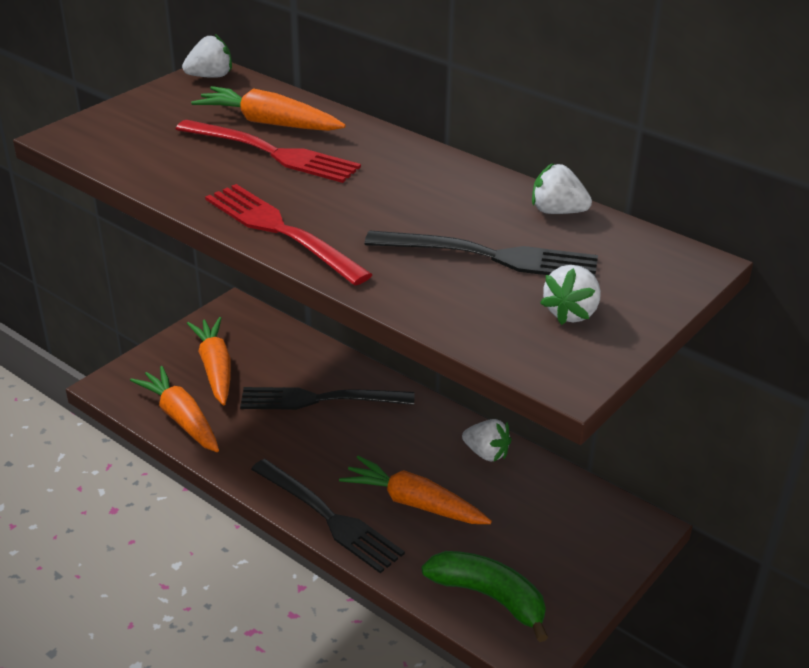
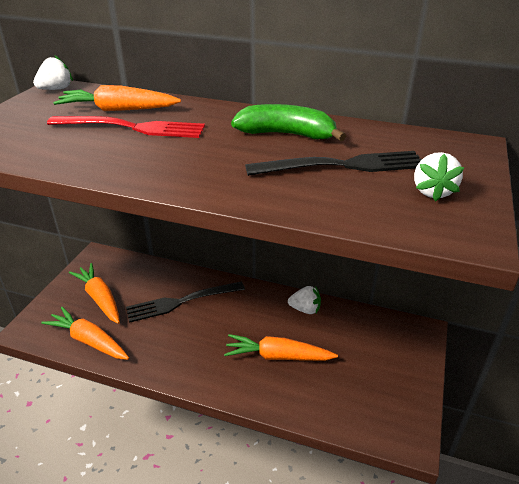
camera: 20 degrees left, 0 degrees up
red fork [205,184,373,285] -> none
black fork [251,459,405,573] -> none
green banana [421,551,548,642] -> green banana moved to [231,104,346,141]
white strawberry [532,163,592,214] -> none

